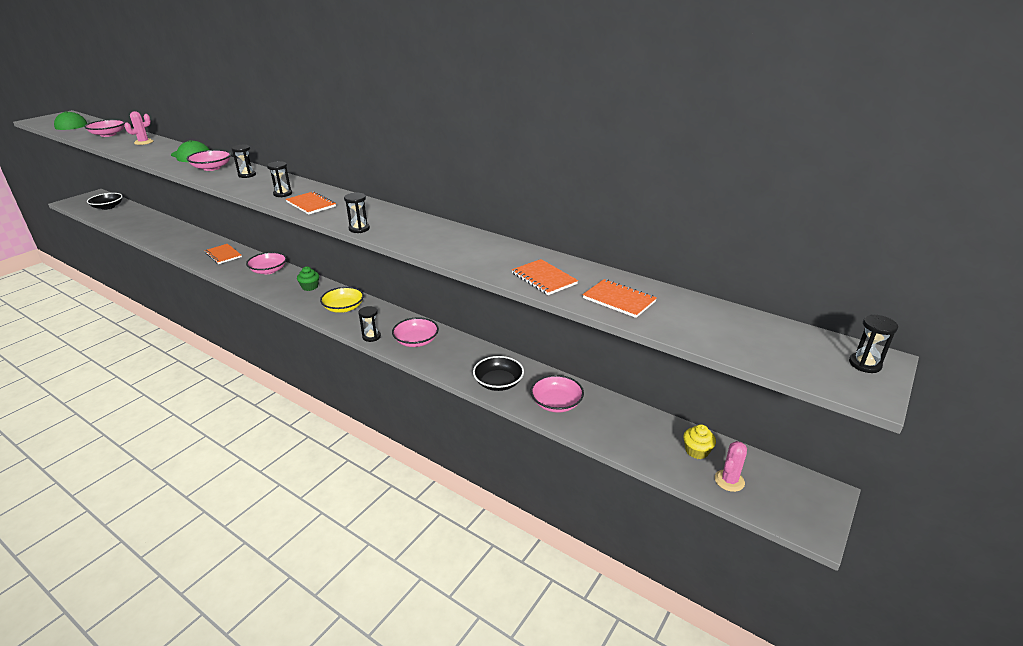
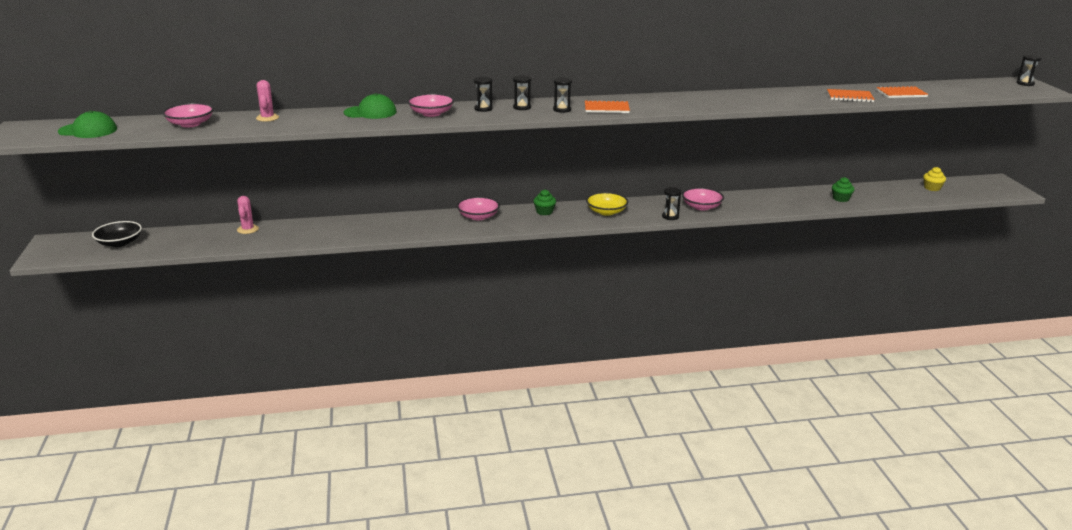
camera: 45 degrees left, 5 degrees down
orange notebook [204,244,242,264] -> none
black hourglass [344,193,370,233] -> black hourglass moved to [513,75,531,110]
black bowl [473,356,524,391] -> none
pink bowl [530,375,584,413] -> green cupcake [832,177,855,202]
pink cactus [715,441,747,492] -> pink cactus moved to [237,196,259,234]

